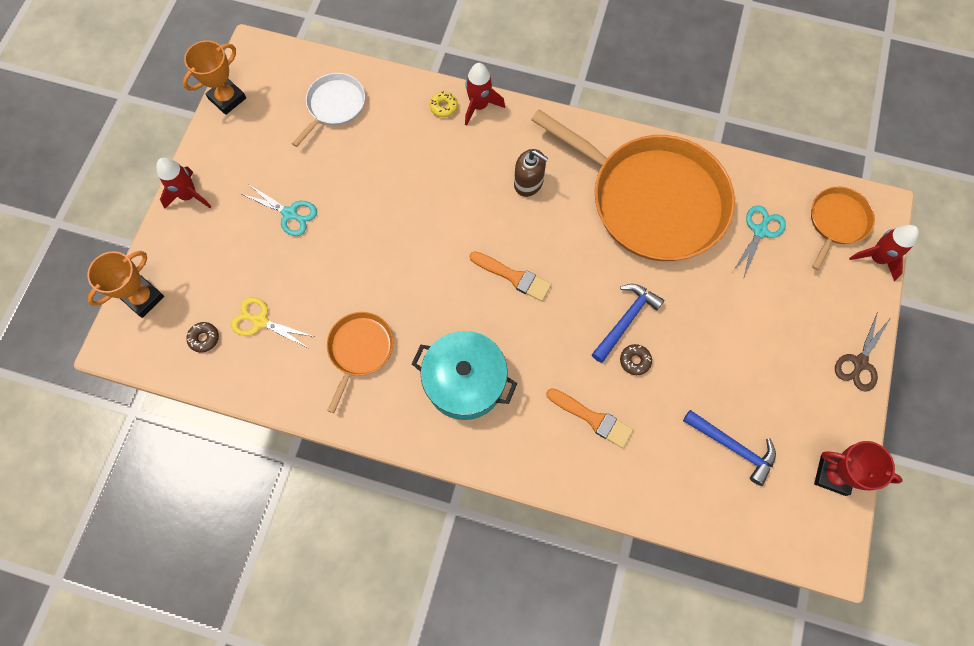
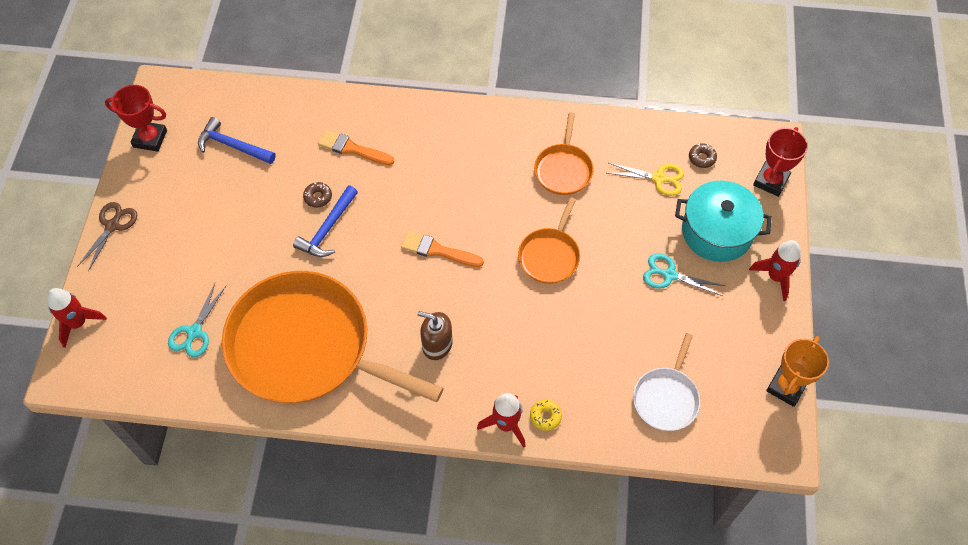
camera: 170 degrees right, 10 degrees down
orange trophy [87,251,164,318] -> red trophy [753,127,808,197]
turquoise pot [412,331,517,420] -> turquoise pot moved to [675,180,772,262]
orange pan [811,187,875,270] -> orange pan moved to [518,197,580,284]

